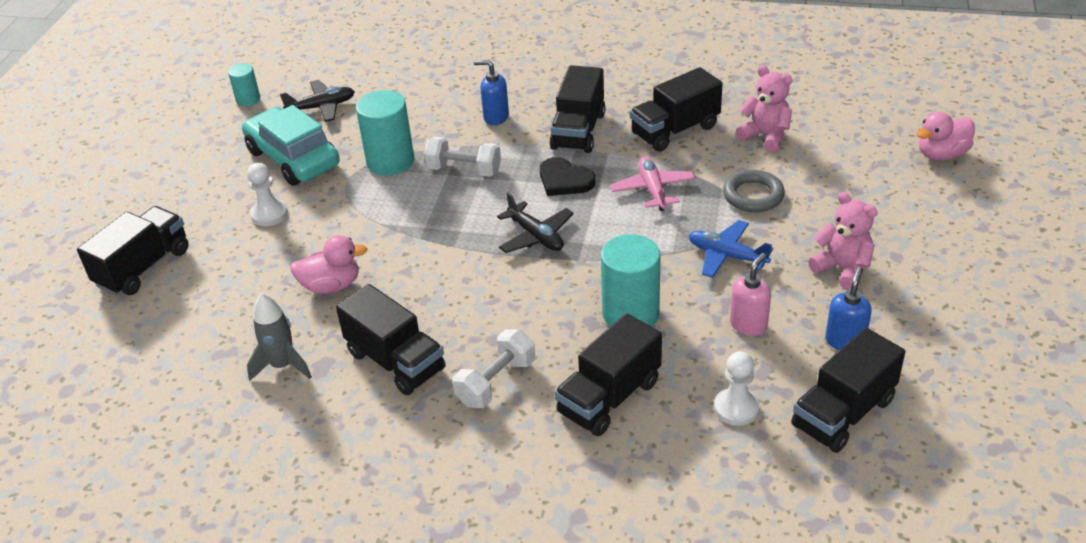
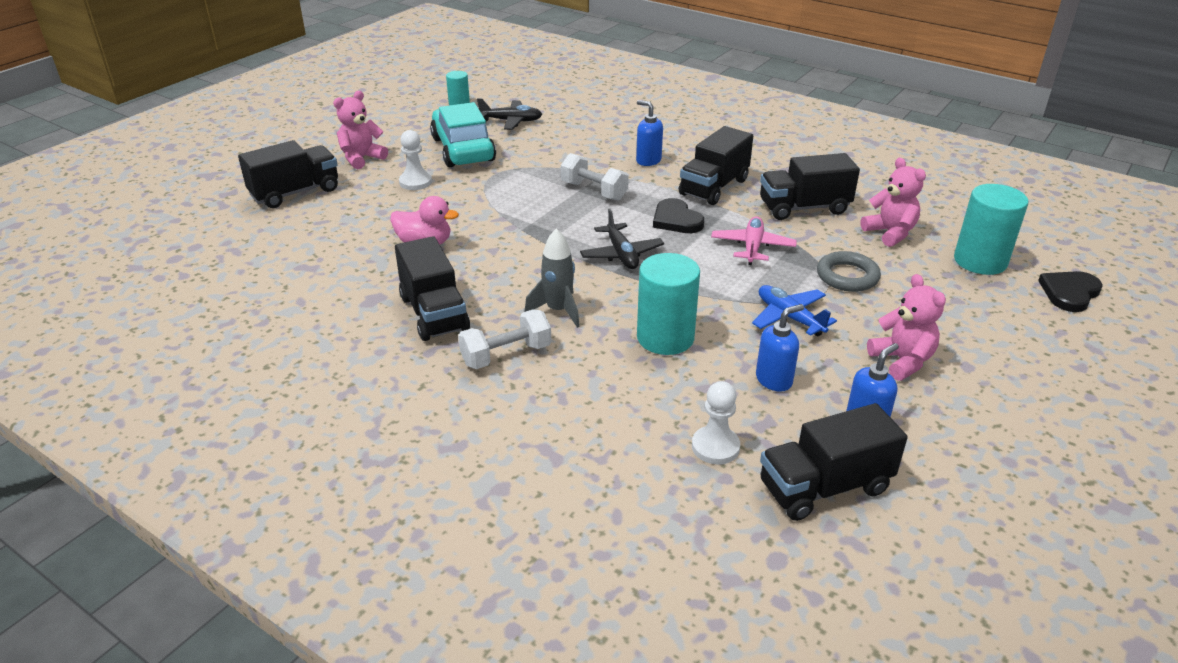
camera: 20 degrees right, 5 degrees down
grey rocket [247,293,312,381] -> grey rocket moved to [524,228,580,328]
turquoise cylinder [356,90,414,175] -> turquoise cylinder moved to [954,184,1028,275]
black truck [554,313,662,436] -> none
pink soap dispenser [730,253,771,336] -> blue soap dispenser [756,304,804,392]
pink duck [917,111,975,160] -> black heart [1038,271,1103,312]
none -> pink teddy bear [333,91,388,169]

